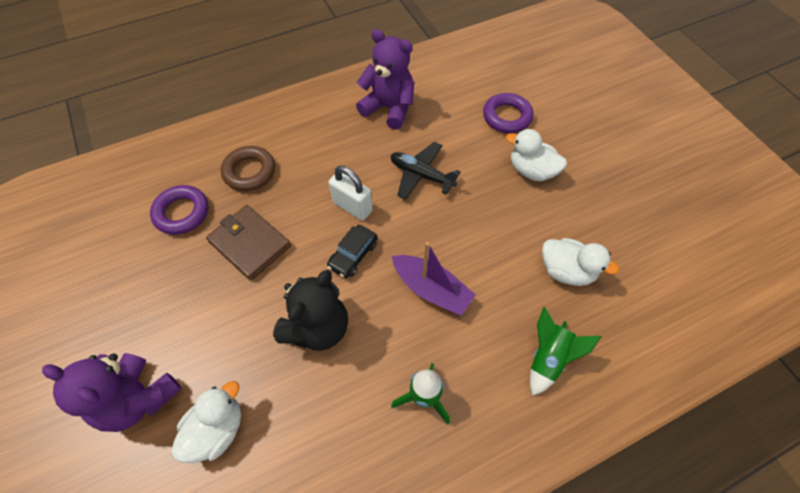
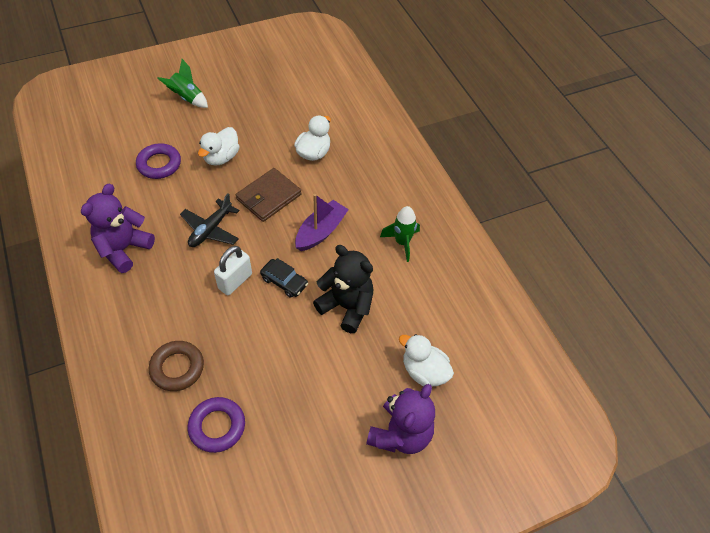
camera: 90 degrees left, 5 degrees down
brown wallet [206,205,291,281] -> brown wallet moved to [236,168,302,222]
green rocket [530,307,602,396] -> green rocket moved to [157,59,208,108]

